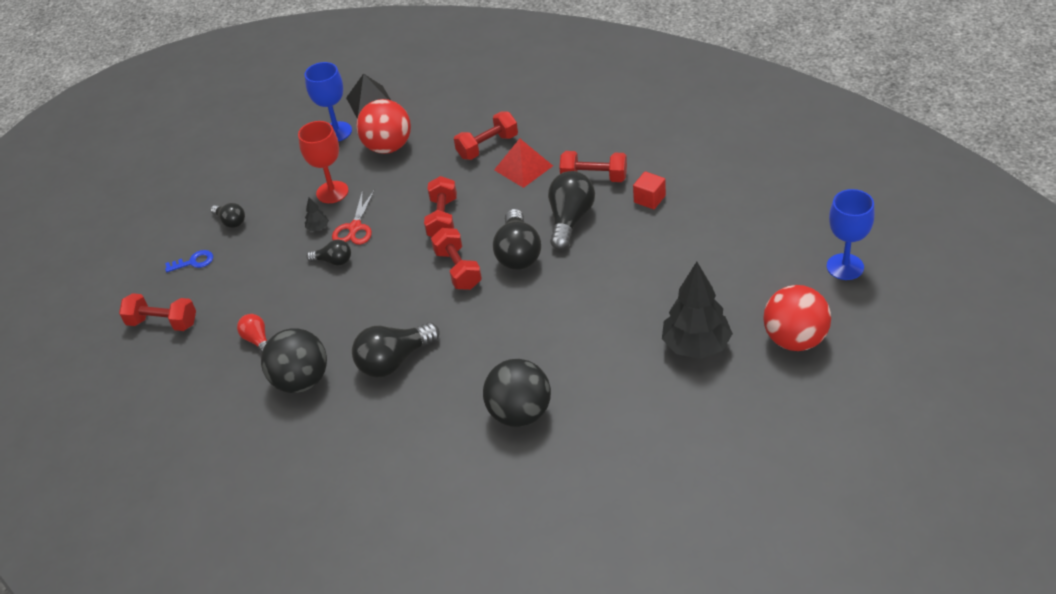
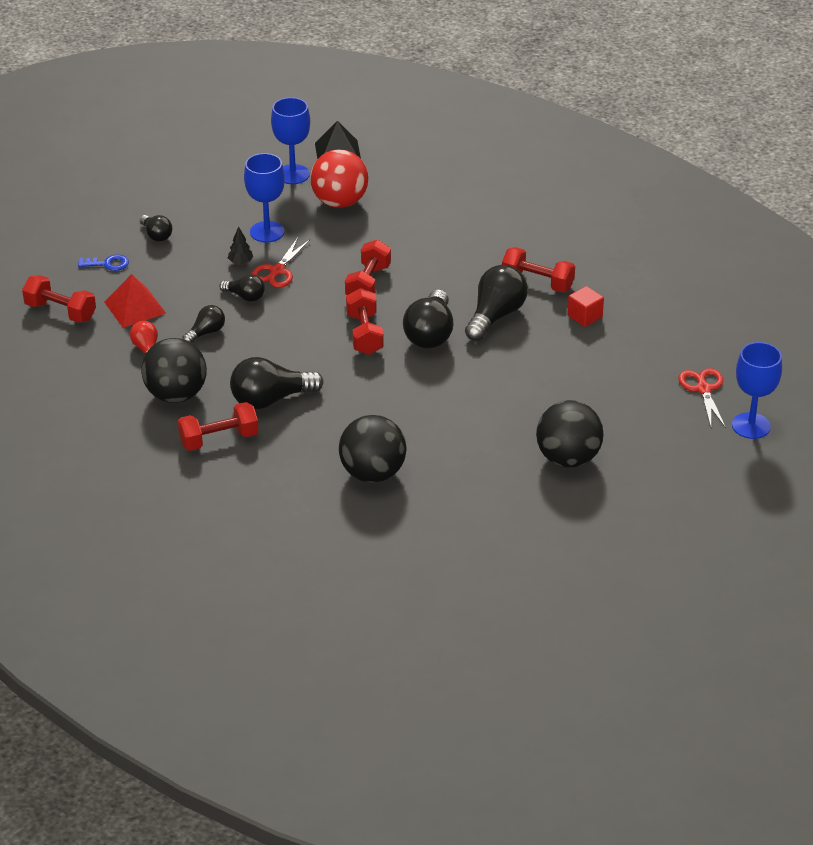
camera: 10 degrees right, 5 degrees down
red goblet [298,121,348,203] -> blue goblet [244,153,285,242]
red dumbbell [454,112,518,160] -> red dumbbell moved to [178,402,259,451]
red pyramid [494,139,553,188] -> red pyramid moved to [104,274,166,328]
black tree [662,262,733,359] -> black ball [536,400,604,468]
red ball [763,285,831,351] -> none
none -> black light bulb [182,305,225,343]
none -> red scissors [678,368,726,428]

